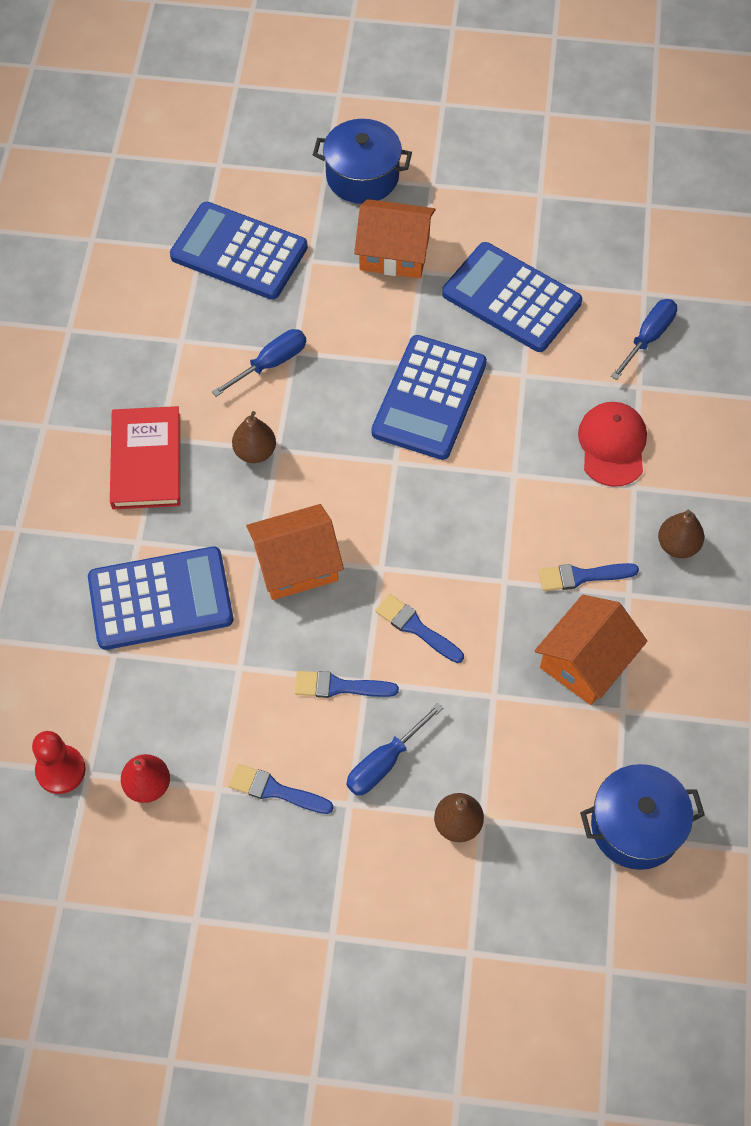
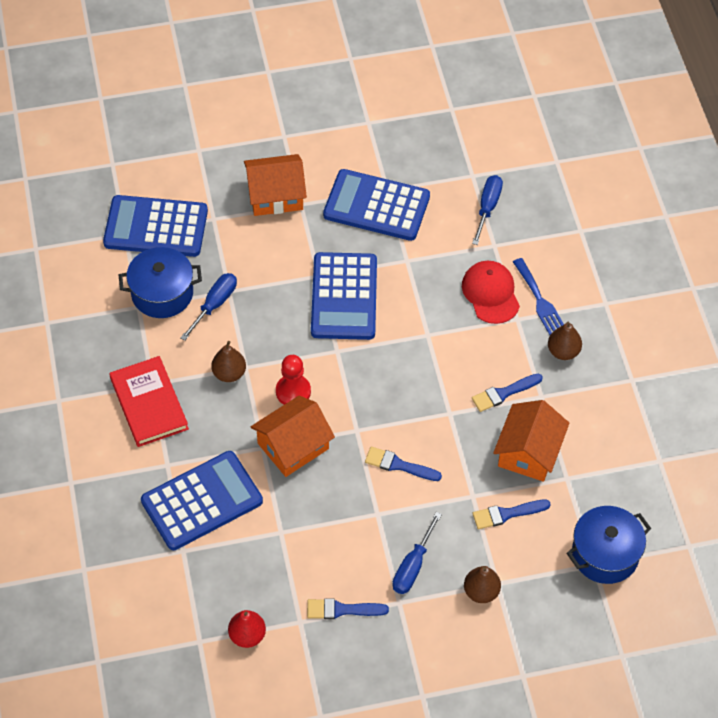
camera: 20 degrees left, 5 degrees down
red pawn [32,731,86,794] -> red pawn moved to [276,355,311,405]
blue brush [295,671,399,698] -> blue brush moved to [472,500,551,529]
blue pot [313,119,412,204] -> blue pot moved to [119,247,202,318]
none -> blue fork [513,258,564,335]

